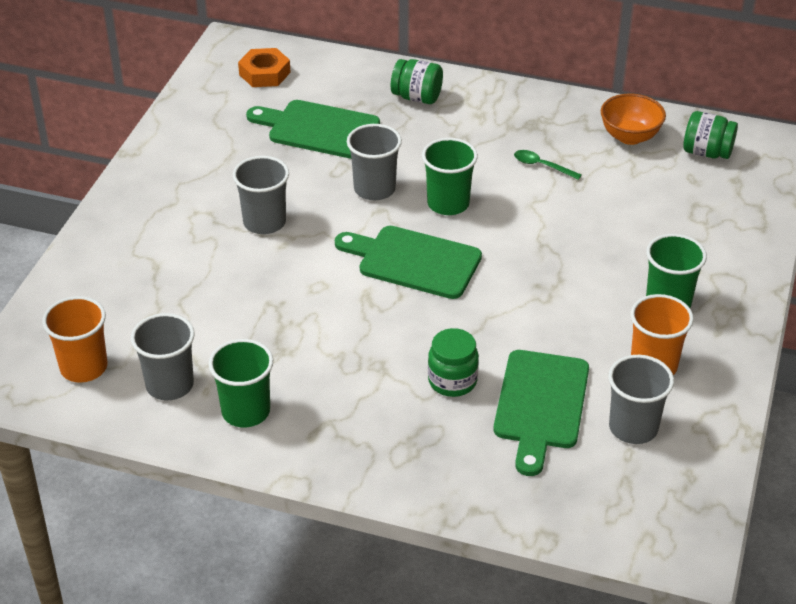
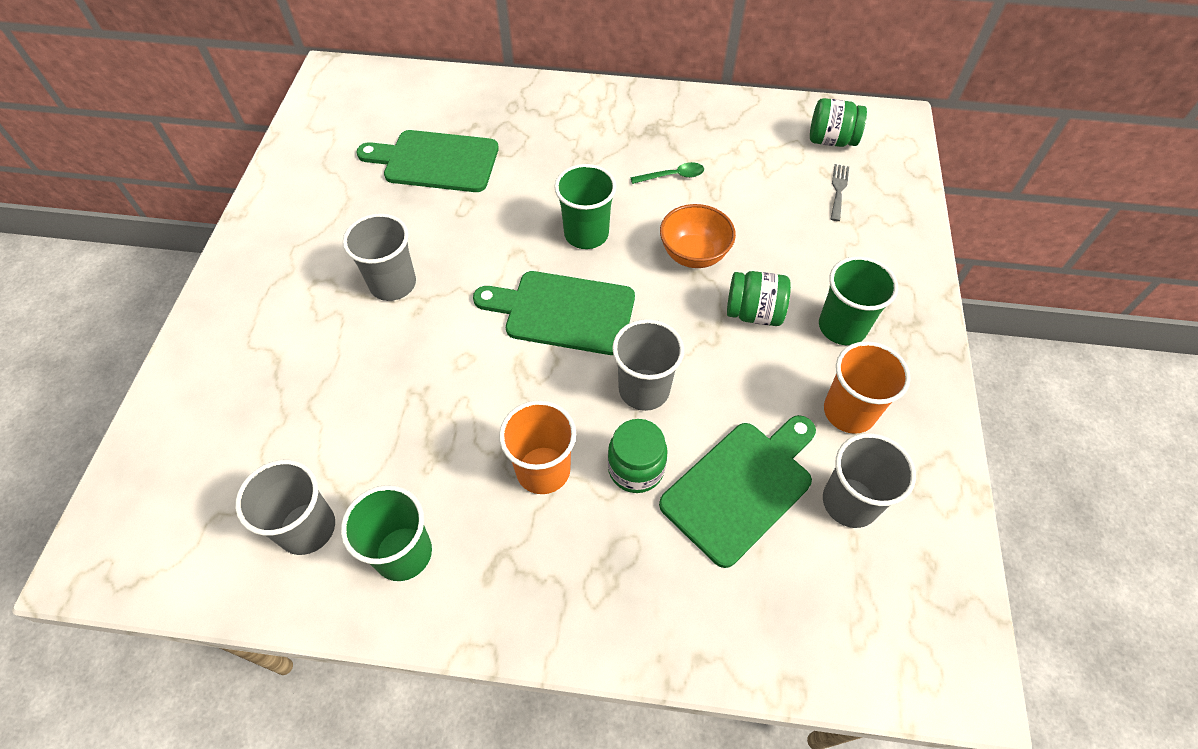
camera: 10 degrees left, 15 degrees up
orange cup [42,296,107,383] -> orange cup moved to [499,400,576,494]
orange nut [238,48,291,87] -> none
grey cup [347,124,402,200] -> grey cup moved to [612,319,684,411]
green jar [391,59,443,104] -> green jar moved to [727,271,791,326]
green cutting board [494,350,589,476] -> green cutting board turned 135 degrees counterclockwise [659,415,816,568]
green spoon [514,150,582,180] -> green spoon turned 150 degrees clockwise [630,162,704,184]
orange bowl [601,94,666,145] -> orange bowl moved to [660,204,736,268]
none -> grey fork [831,164,849,221]

